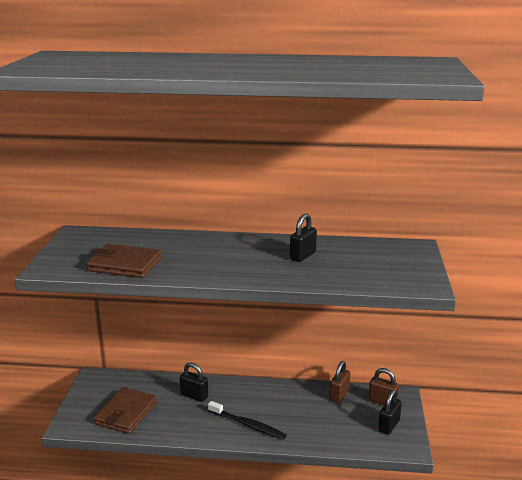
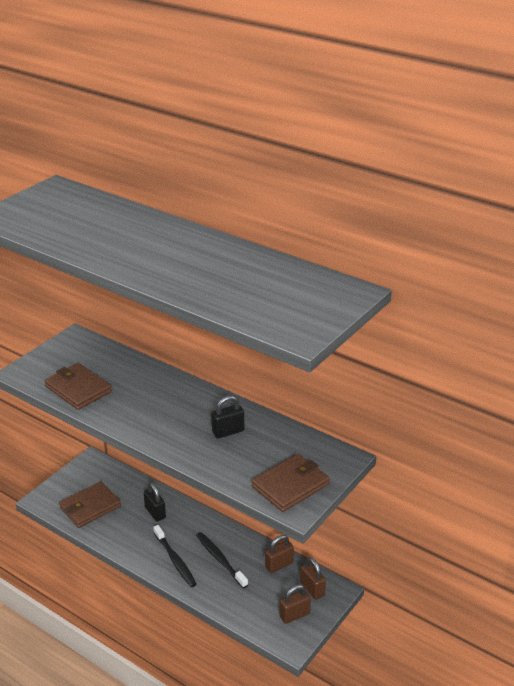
camera: 30 degrees right, 10 degrees up
black padlock [378,390,402,435] -> brown padlock [280,584,311,624]
none -> black toothbrush [196,532,248,588]
none -> brown wallet [252,454,330,512]

